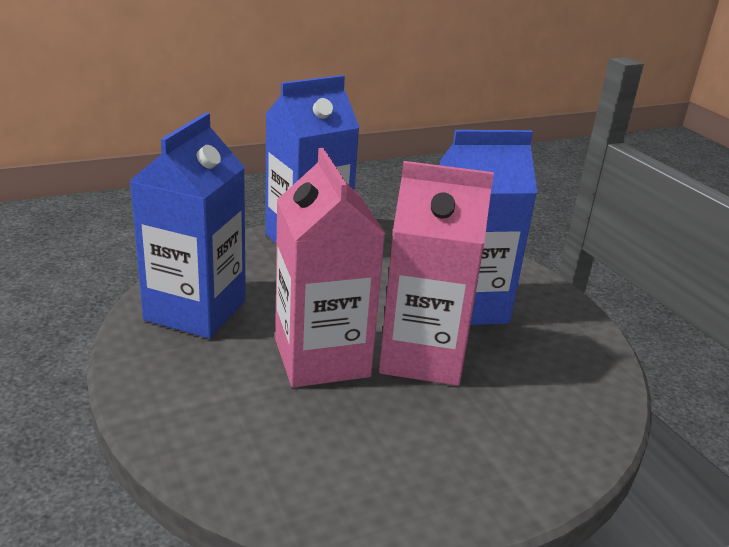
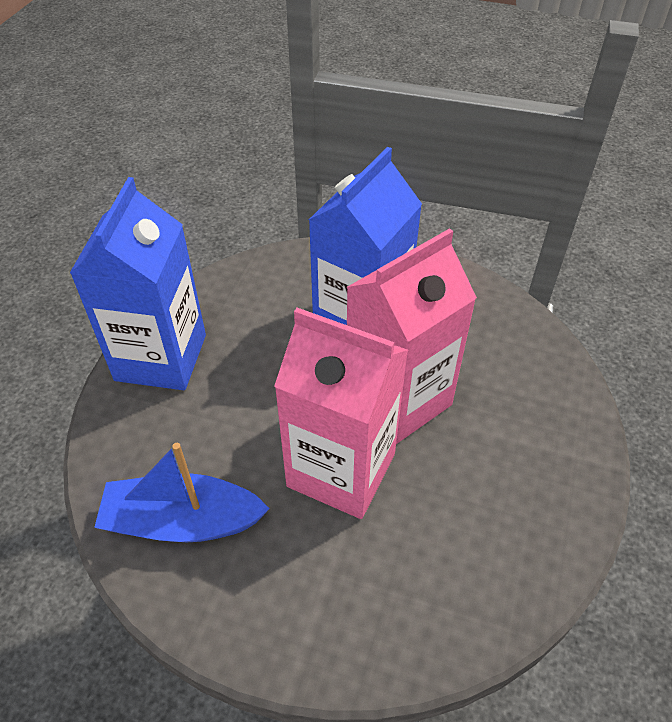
camera: 45 degrees left, 20 degrees up
blue carton [130,113,246,339] -> blue boat [94,443,270,542]

